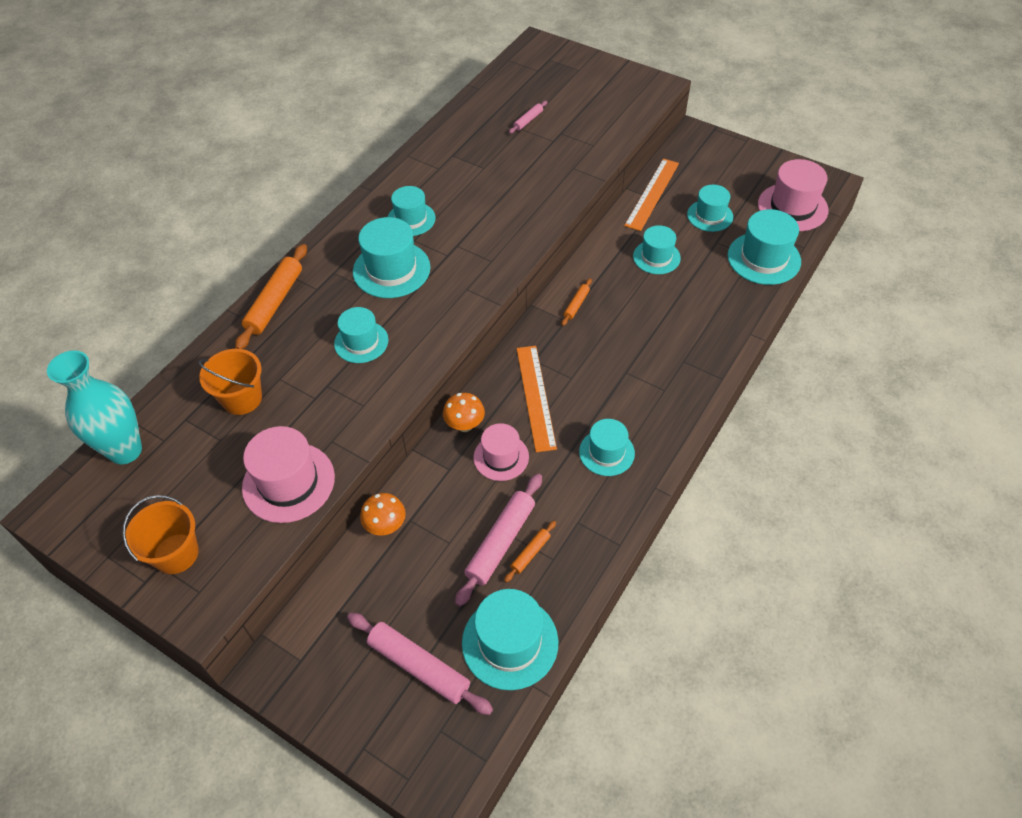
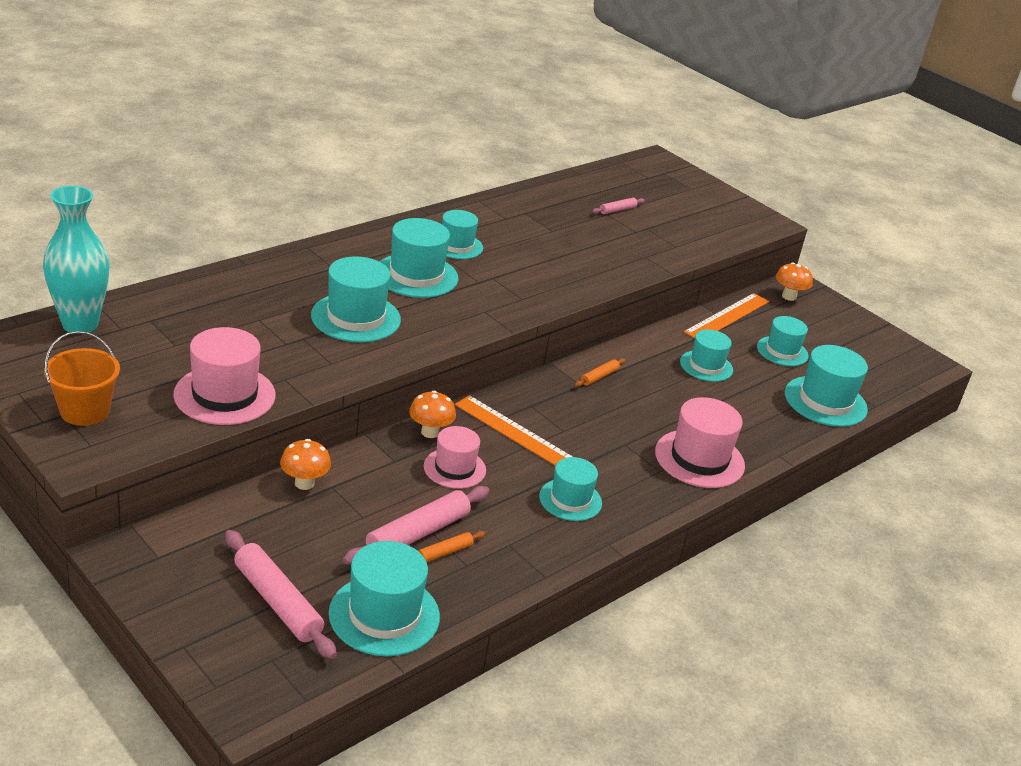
camera: 10 degrees right, 20 degrees down
orange bucket [198,349,262,415] -> none
orange rolling pin [235,244,307,349] -> none
turquoise hat [334,307,388,363] -> turquoise hat [311,256,401,342], size x1.52
orange ruler [517,346,557,452] -> orange ruler turned 60 degrees counterclockwise [455,395,573,466]
pink hat [758,159,829,231] -> pink hat moved to [655,397,745,488]
none -> orange mushroom [776,262,813,301]

